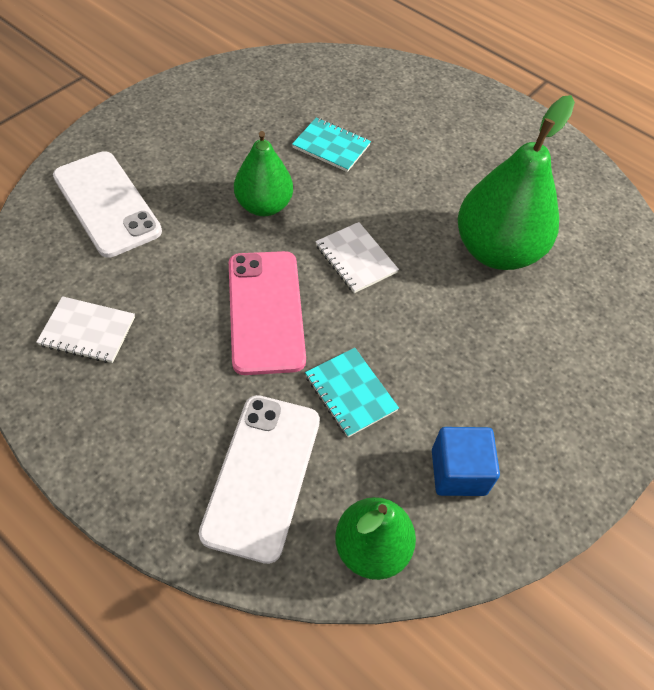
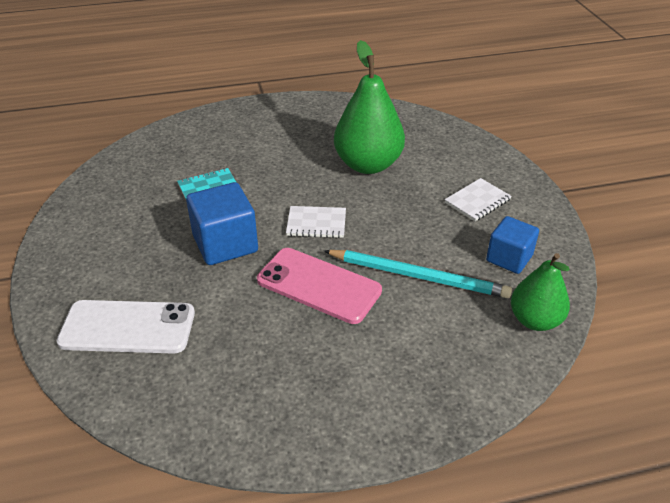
camera: 50 degrees left, 15 degrees down
white notebook [36,296,135,363] -> white notebook moved to [445,178,512,221]
white phone [199,395,320,564] -> none
green pear [234,131,293,216] -> blue cube [186,182,258,265]
turquoise notebook [305,348,399,437] -> turquoise pencil [324,250,512,298]

